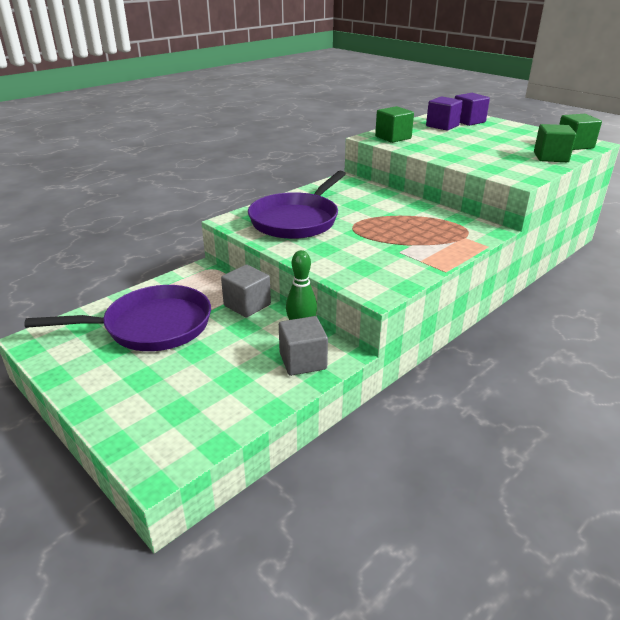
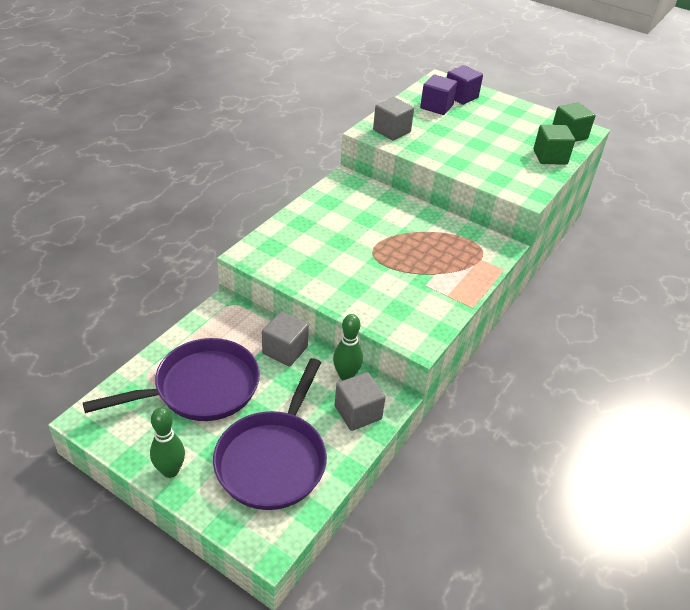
camera: 15 degrees left, 10 degrees up
purple pan [248,171,346,239] -> purple pan moved to [213,358,327,510]
green cube [375,106,414,143] -> grey cube [373,97,414,140]
none -> green bowling pin [150,407,185,478]

